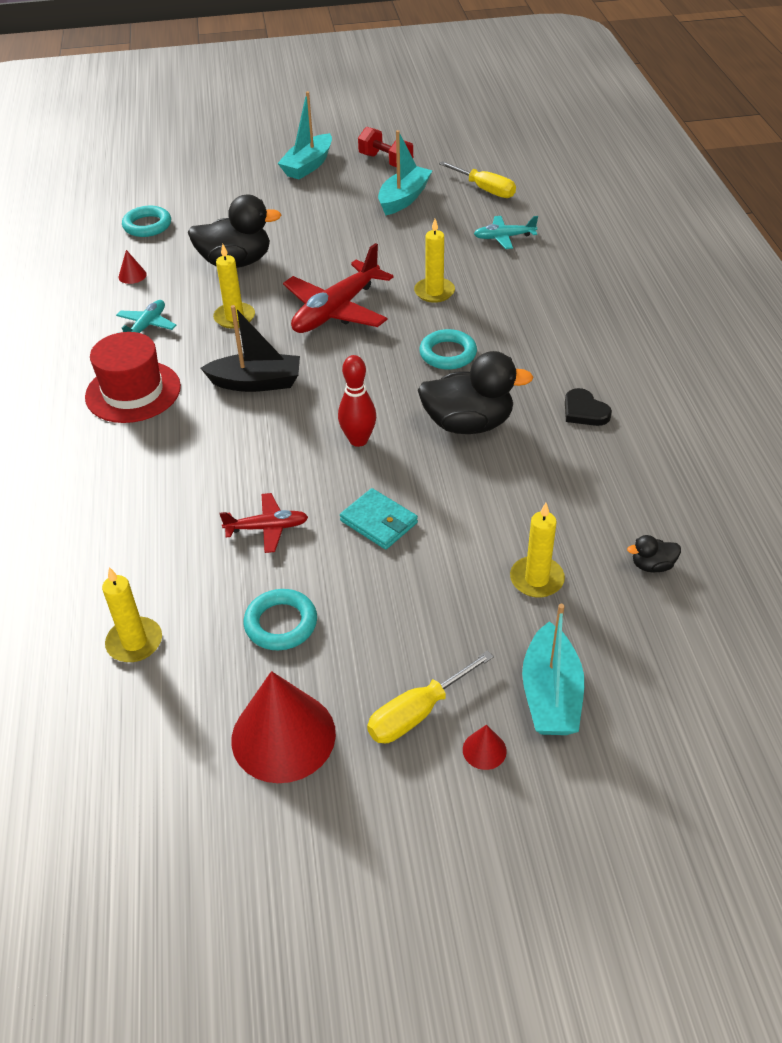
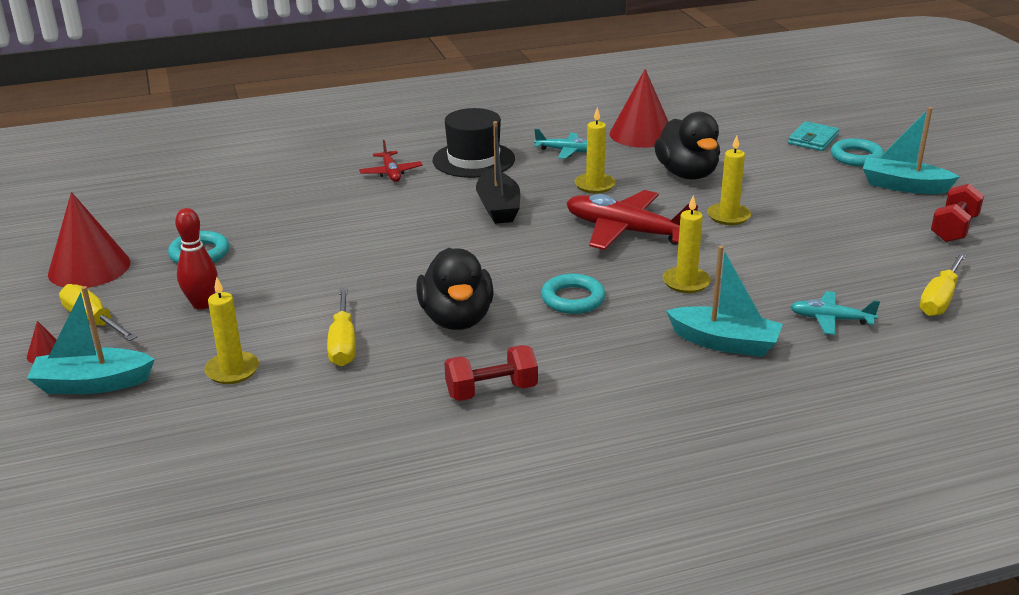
camera: 80 degrees right, 15 degrees down
red hat [85,332,181,423] -> black hat [433,108,515,178]
yellow candle [102,567,162,662] -> yellow candle moved to [707,135,751,225]
red cone [119,250,147,284] -> red cone [610,69,668,148], size x2.42
turquoise ring [122,206,171,237] -> turquoise ring moved to [831,138,884,167]
red plane [219,493,308,553] -> red plane moved to [359,140,423,182]
red bowling pin [338,355,376,447] -> red bowling pin moved to [175,208,218,310]
turquoise wallet [340,488,418,550] -> turquoise wallet moved to [788,121,839,151]
turquoise boat [378,130,433,216] -> turquoise boat moved to [666,246,783,357]
turquoise plane [474,216,538,249] -> turquoise plane turned 60 degrees counterclockwise [790,291,880,335]
black heart [565,388,612,426] -> red dumbbell [444,345,538,401]
black duck [627,535,681,573] -> none
none -> yellow screwdriver [327,288,356,366]

